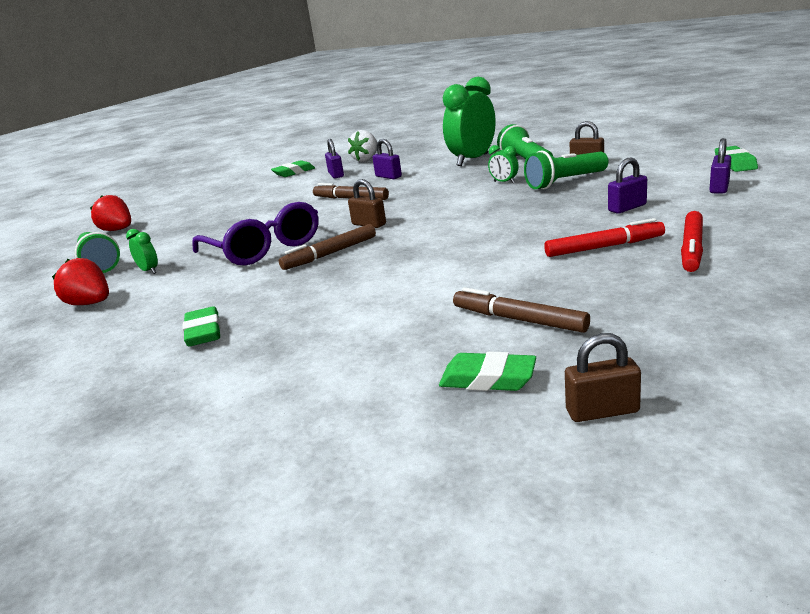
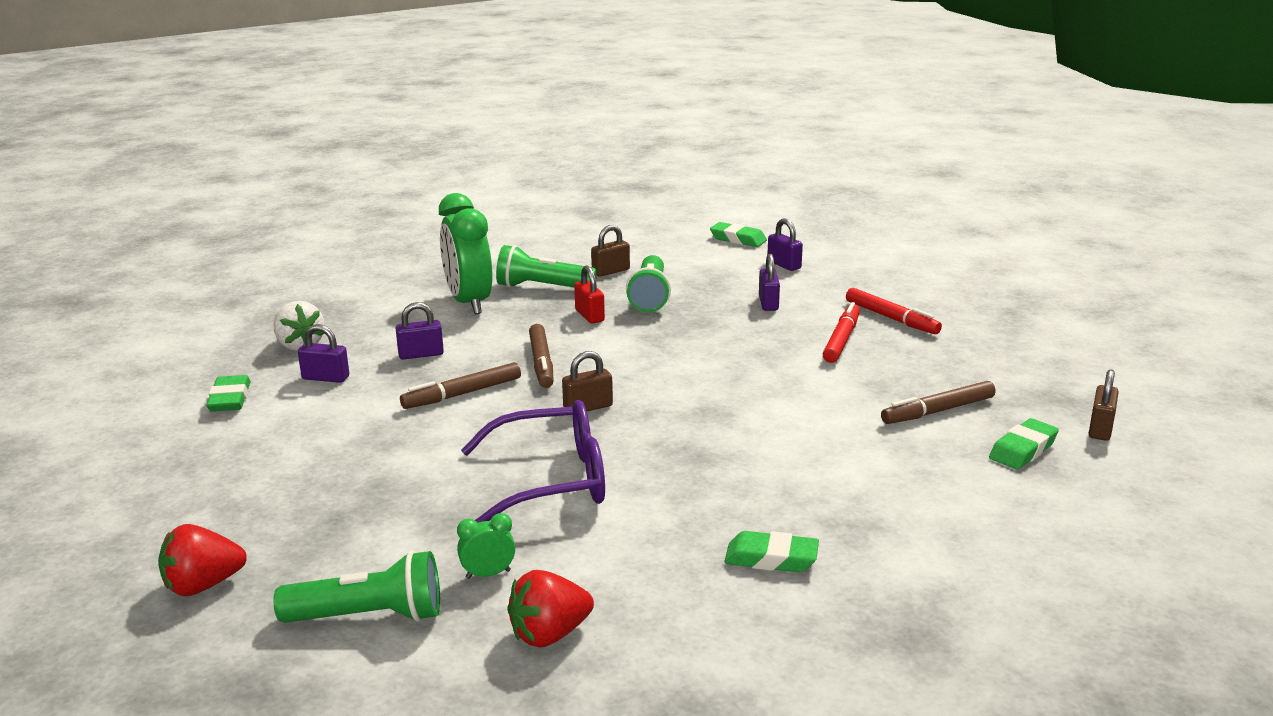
camera: 65 degrees left, 0 degrees up
brown marker [279,224,376,270] -> brown marker moved to [529,324,554,388]
green clock [488,145,519,183] -> red padlock [574,265,605,324]

